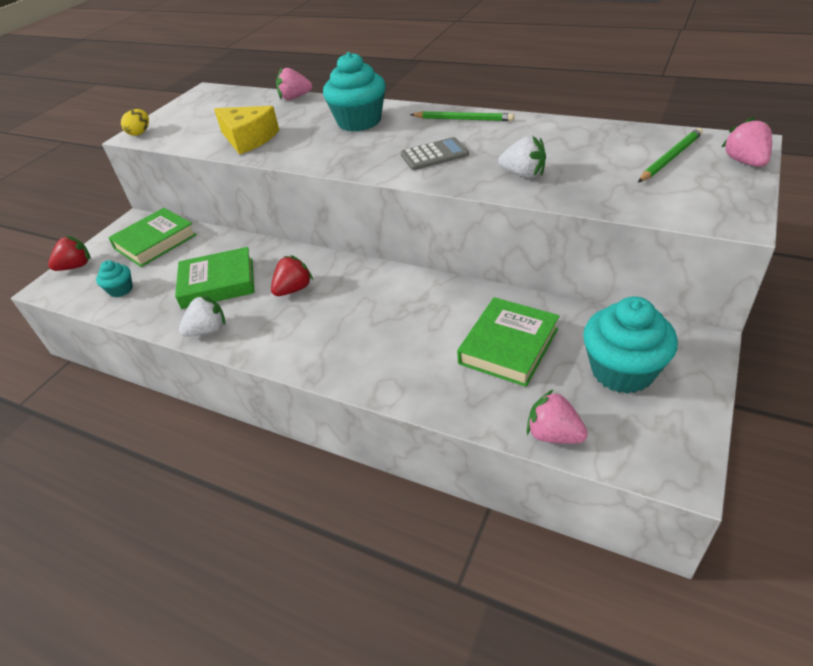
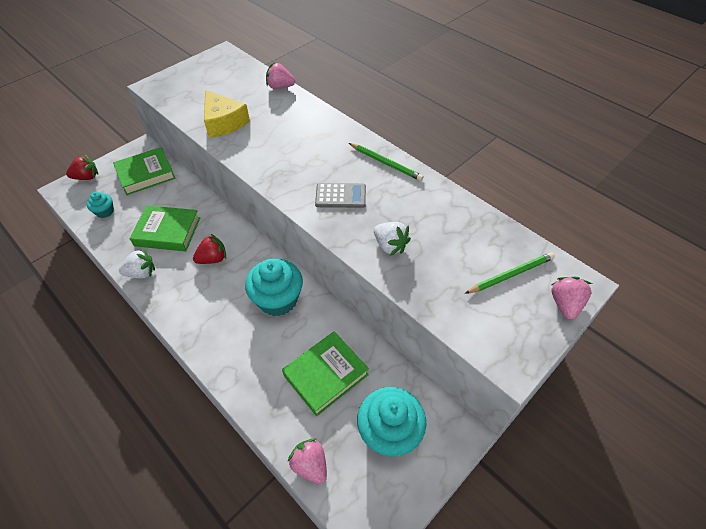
camera: 15 degrees right, 10 degrees up
yellow egg [121,109,149,136] -> none
turquoise cupcake [323,52,386,131] -> turquoise cupcake moved to [245,259,303,316]

